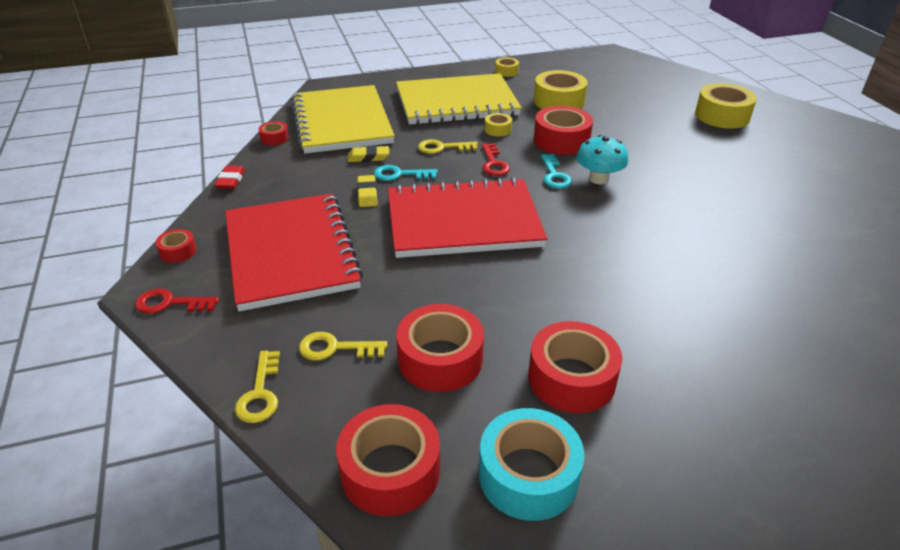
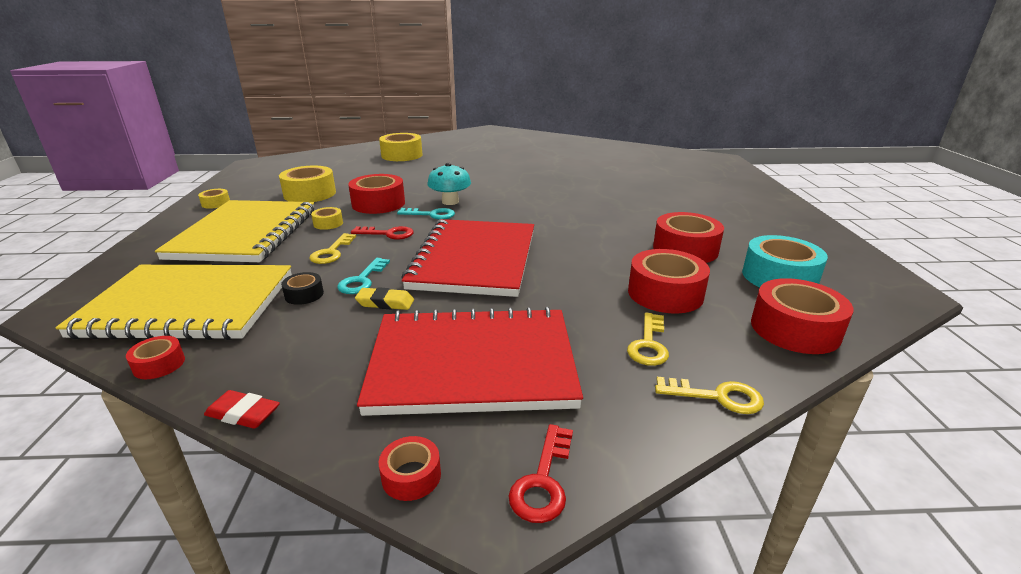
camera: 75 degrees left, 10 degrees down
yellow eraser [348,146,389,162] -> black tape [281,272,324,305]

